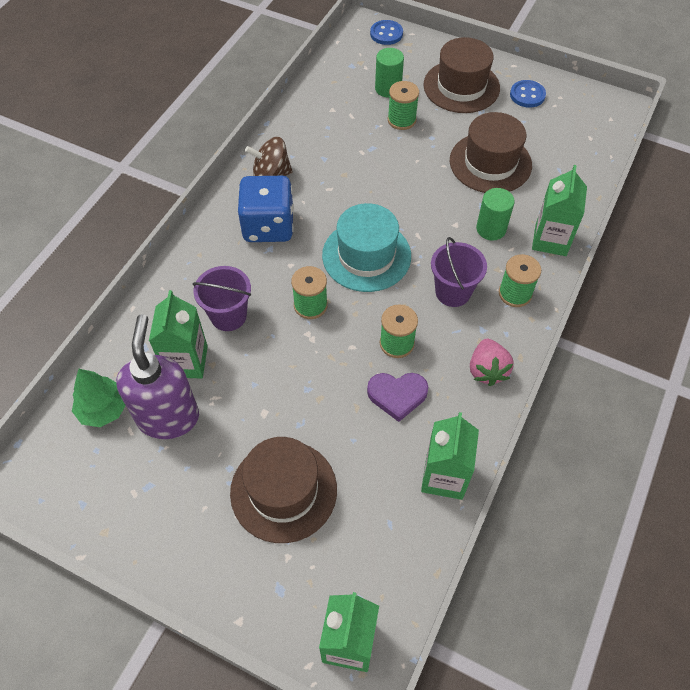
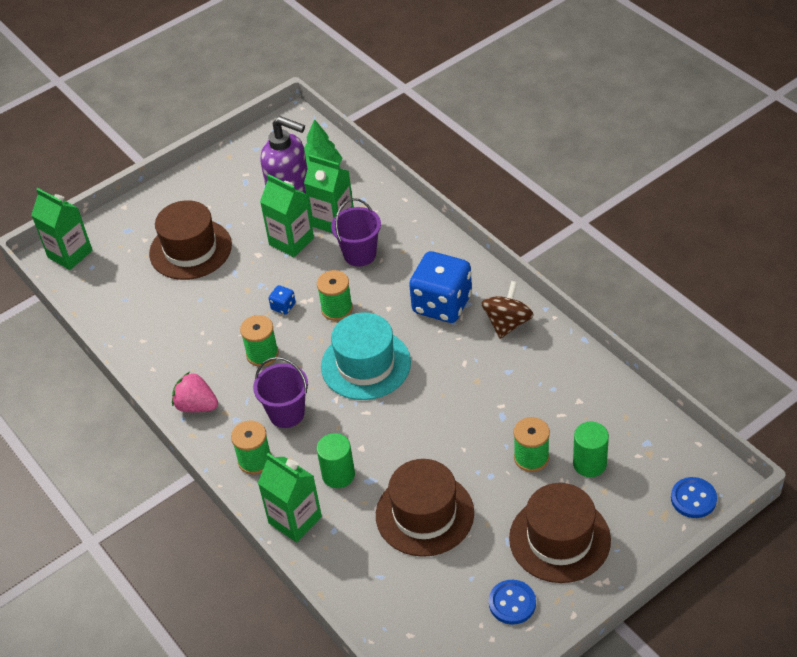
camera: 120 degrees right, 10 degrees down
purple heart [367,373,428,422] -> none
green carton [421,412,479,500] -> green carton moved to [260,174,314,257]
none -> blue dice [269,285,296,315]

